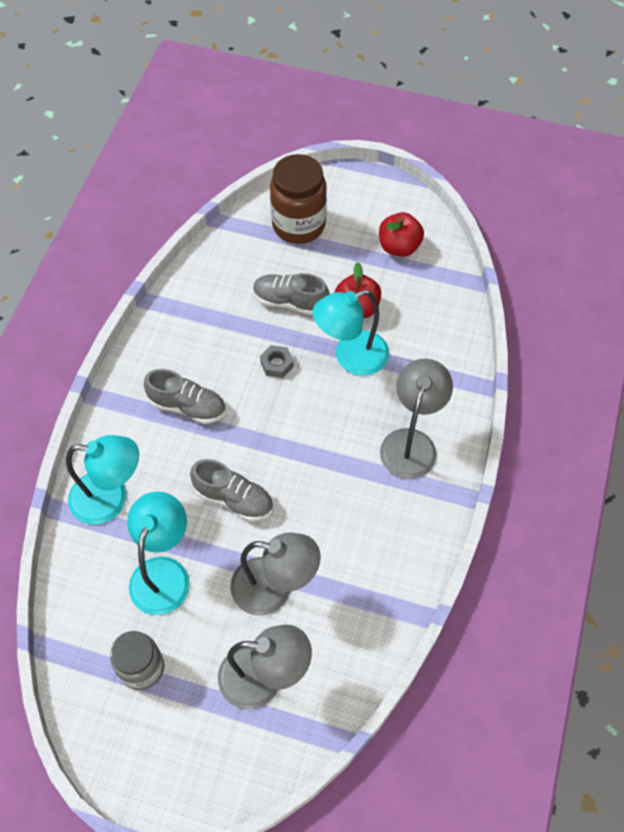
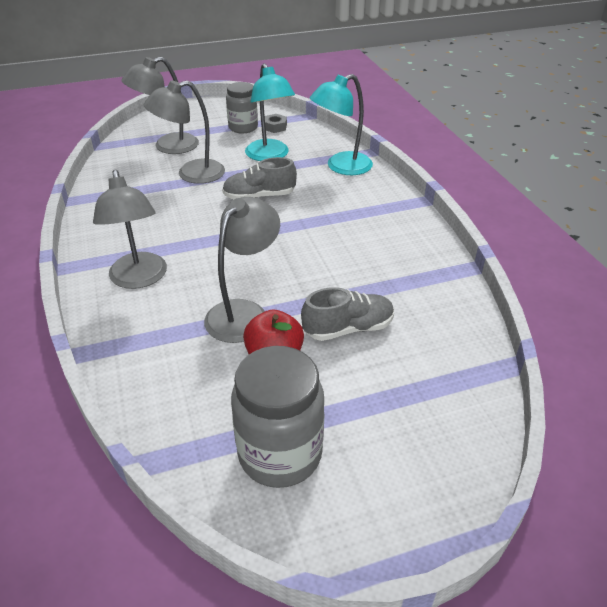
camera: 145 degrees right, 20 degrees down
grey shoe [144,369,226,424] -> none
grey nut [260,345,294,378] -> grey nut moved to [265,114,287,133]
brown jar [270,154,327,244] -> none
turquoise lamp [312,290,389,376] -> grey lamp [204,197,280,343]
red apple [379,212,424,257] -> grey jar [231,346,324,488]

